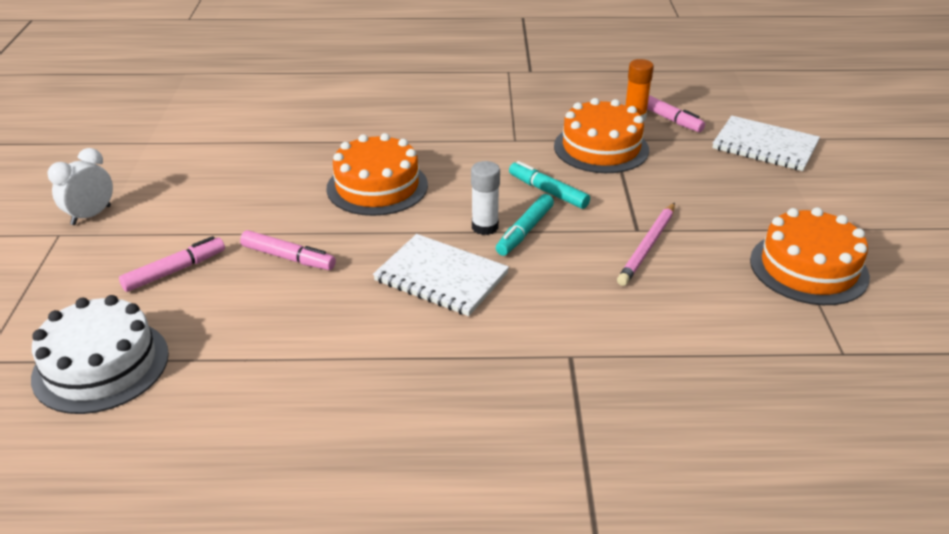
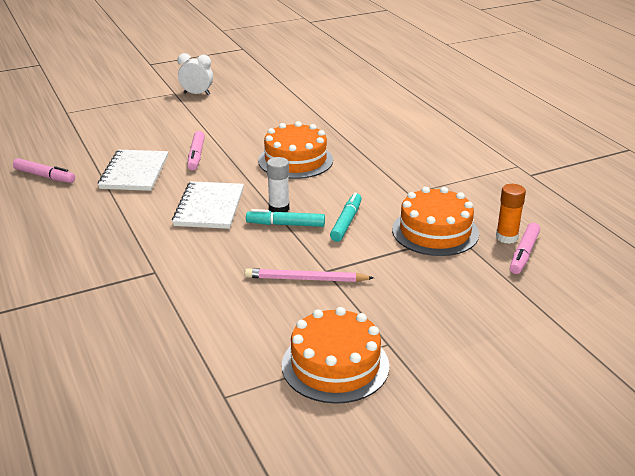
camera: 65 degrees right, 5 degrees down
white cake [31,295,169,414] -> none
pink marker [119,236,225,292] -> pink marker moved to [13,158,75,183]
white notebook [712,116,820,171] -> white notebook moved to [98,150,168,191]

